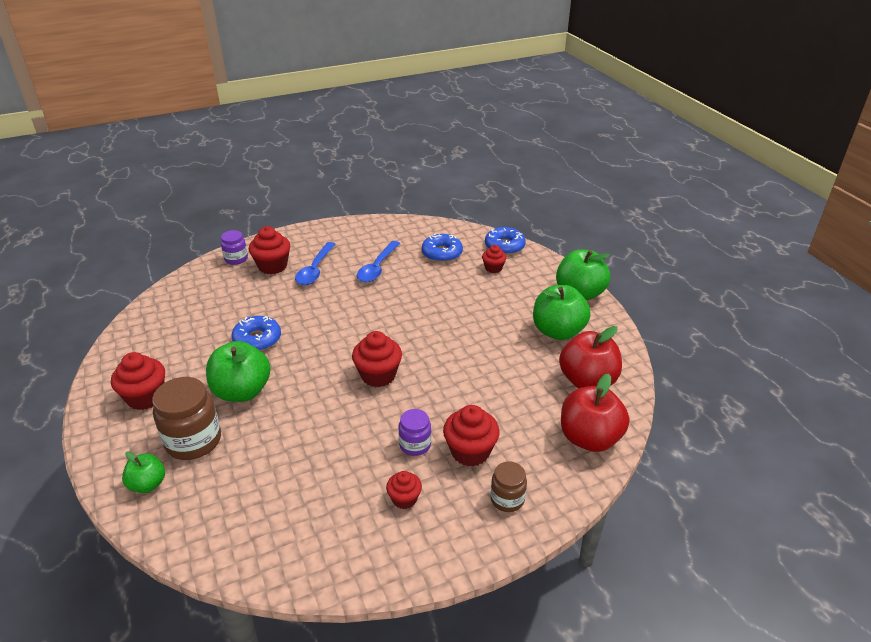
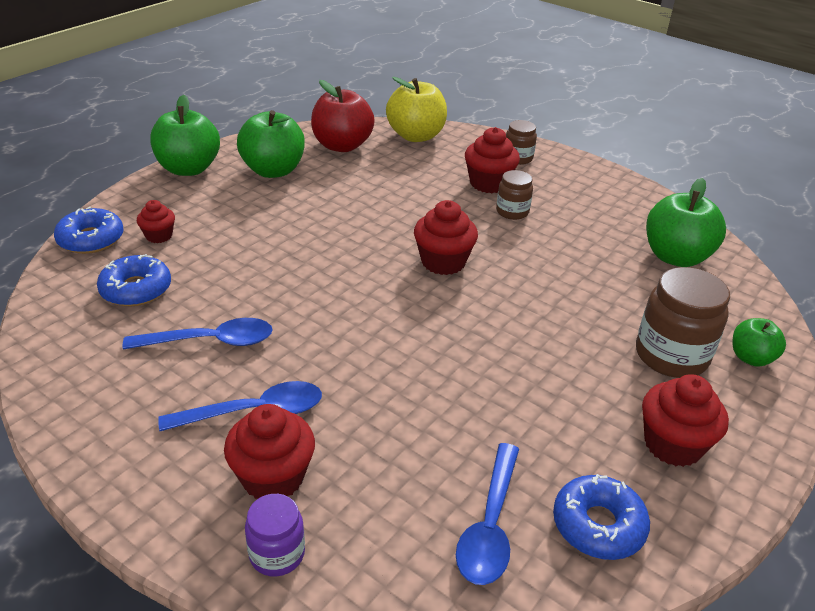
camera: 120 degrees left, 0 degrees up
green apple [206,341,271,402] -> green apple moved to [646,178,726,267]
blue donut [231,316,281,351] -> blue donut moved to [553,474,650,560]
red cupcake [386,471,422,509] -> none
purple jar [399,409,431,456] -> brown jar [496,170,533,220]
red apple [561,373,630,452] -> yellow apple [386,77,447,142]
none -> blue spoon [456,443,519,585]

